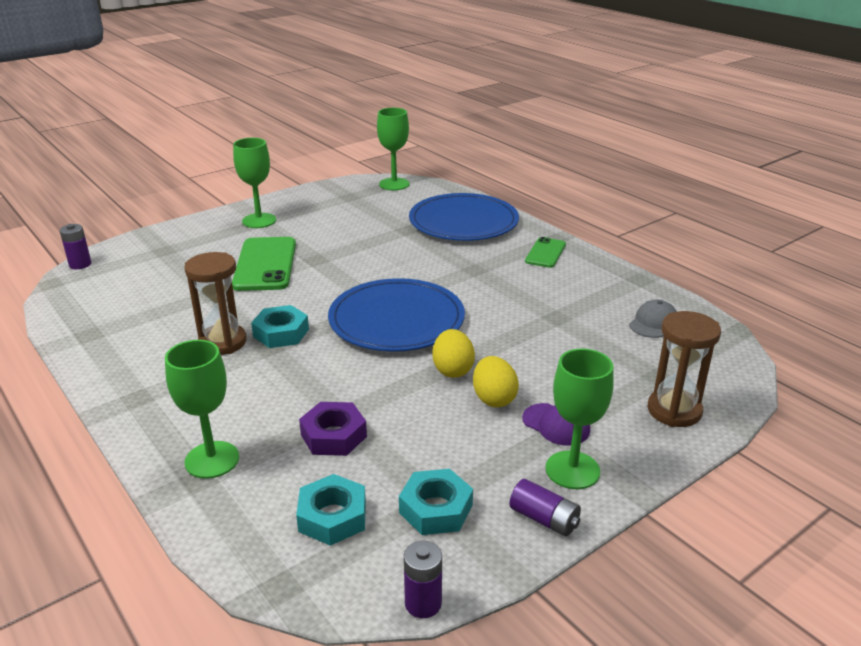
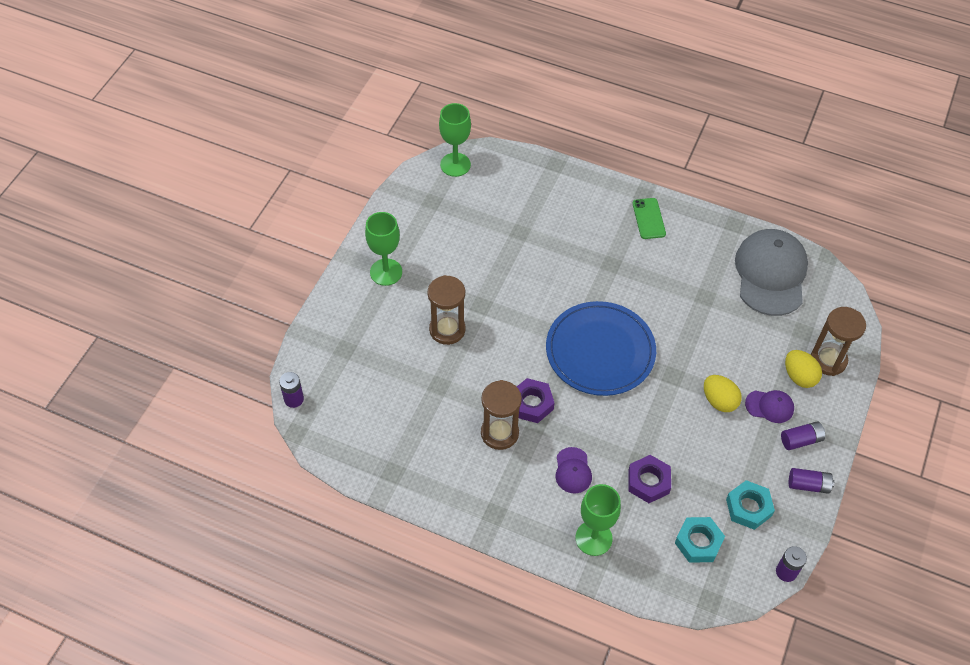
camera: 30 degrees left, 25 degrees up
green phone [232,237,296,291] -> brown hourglass [428,275,465,345]
turquoise nut [251,305,309,348] -> purple nut [517,378,555,423]
blue plate [409,193,519,241] -> none
yellow egg [432,329,475,378] -> yellow egg moved to [785,350,822,388]
green goblet [546,349,614,489] -> purple battery [781,422,825,450]
grey cap [629,300,677,338] -> grey cap [735,229,808,316], size x2.20
none -> purple cap [555,447,592,493]

